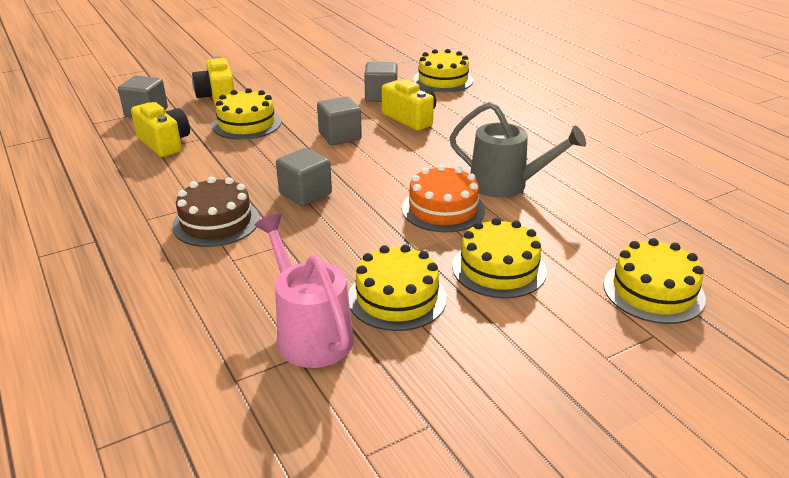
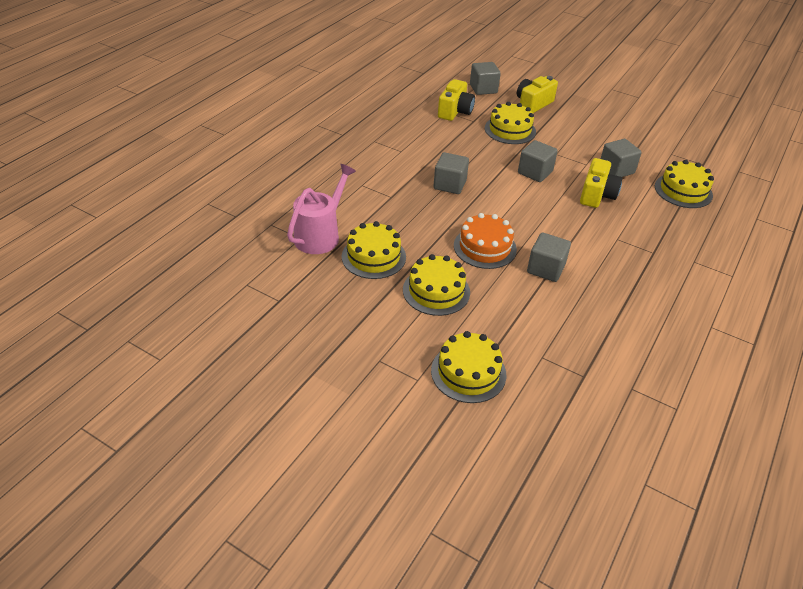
camera: 60 degrees right, 10 degrees up
brown cake [172,177,260,247] -> none
grey watering can [450,102,586,198] -> grey cube [527,233,571,282]

